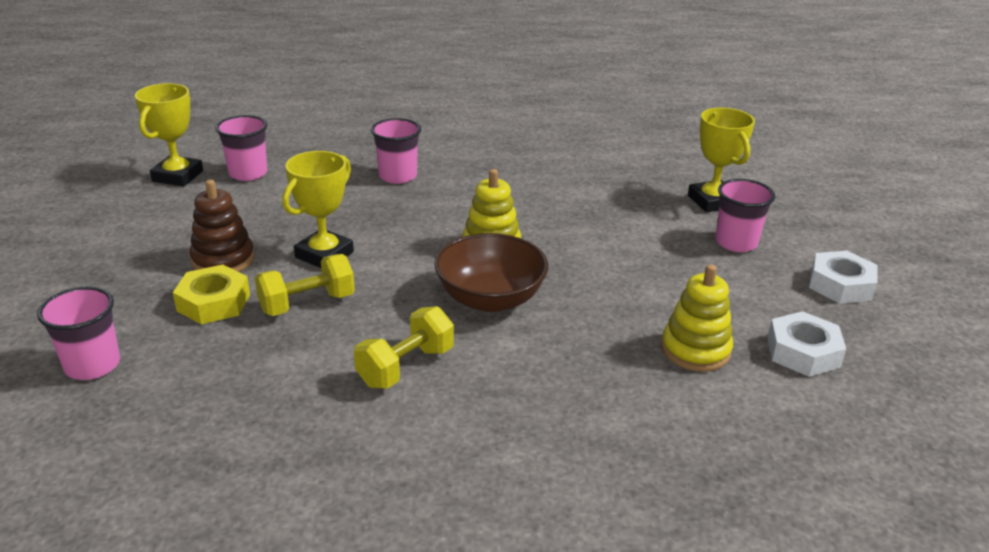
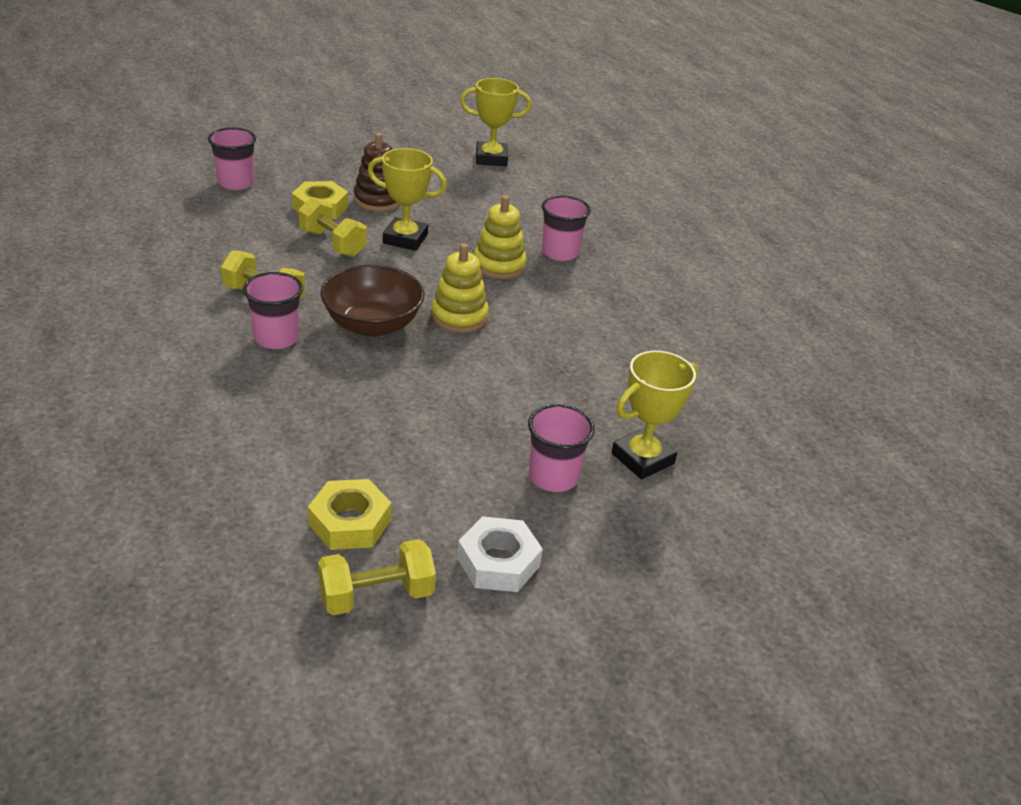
camera: 70 degrees right, 5 degrees up
pink cup [216,115,267,181] -> pink cup moved to [243,272,303,349]
yellow stacking toy [661,264,733,372] -> yellow stacking toy moved to [474,195,527,279]
white nut [767,311,846,377] -> yellow nut [308,479,391,550]
none -> yellow dumbbell [318,539,436,615]

